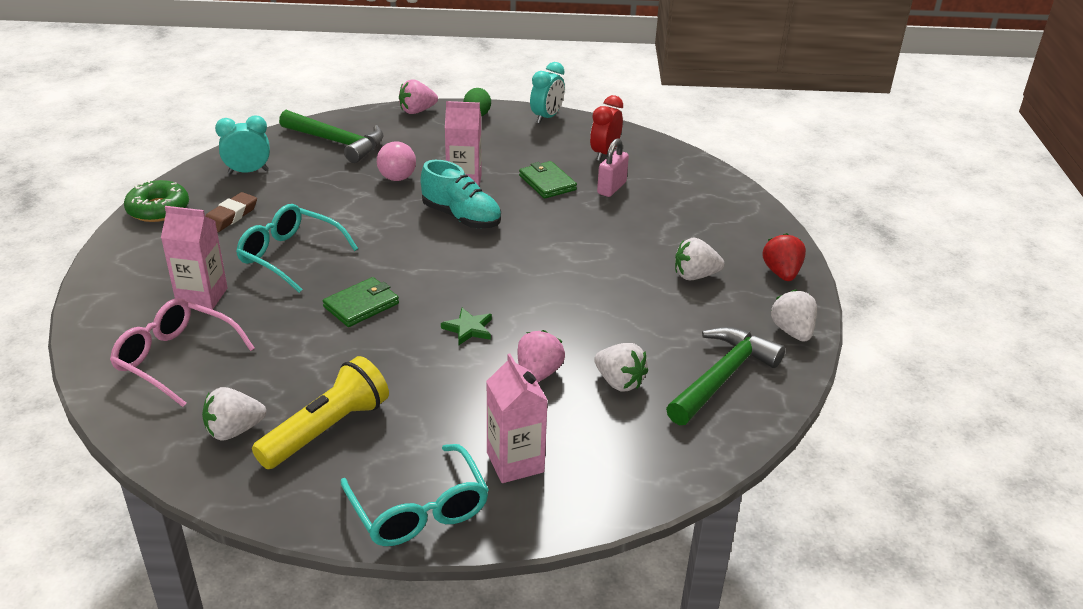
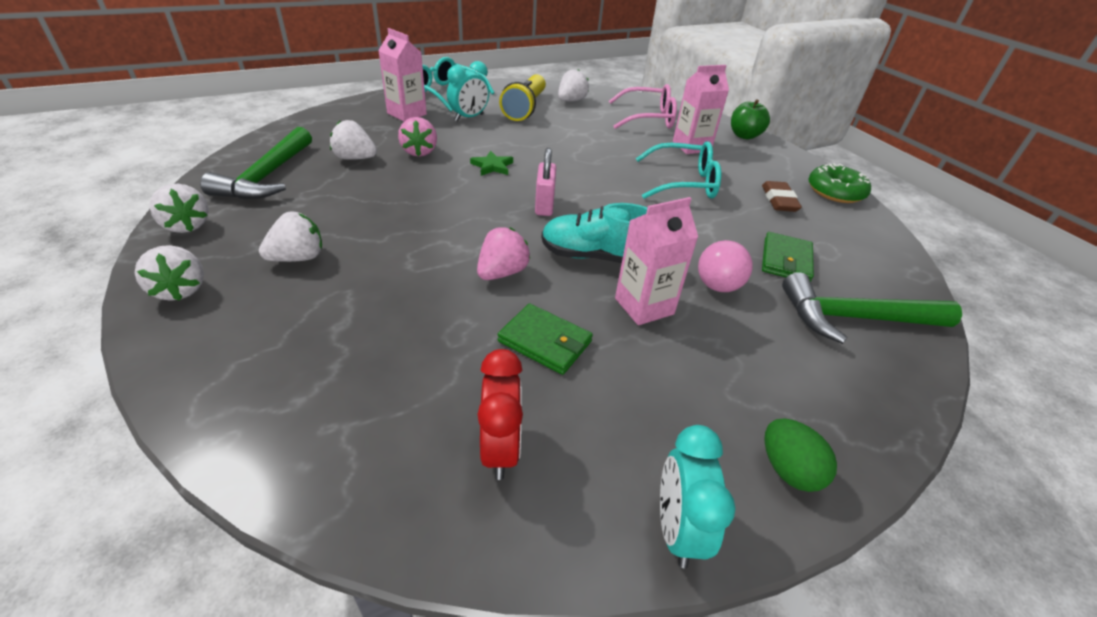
camera: 150 degrees right, 5 degrees up
turquoise clock [215,116,270,174] -> turquoise clock moved to [447,61,489,122]
green wallet [323,277,399,327] -> green wallet moved to [762,232,814,282]
pink strawberry [399,79,438,114] -> pink strawberry moved to [477,227,530,280]
pink padlock [597,138,629,197] -> pink padlock moved to [535,148,556,216]
red strawberry [762,233,806,281] -> white strawberry [135,245,204,301]
none -> green apple [731,99,770,140]

